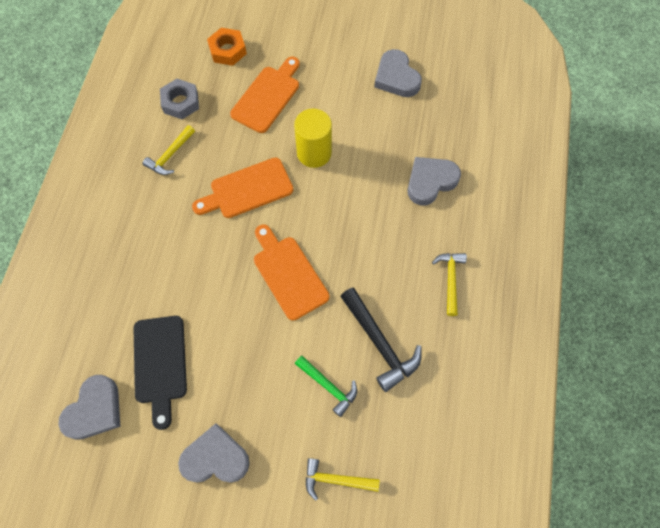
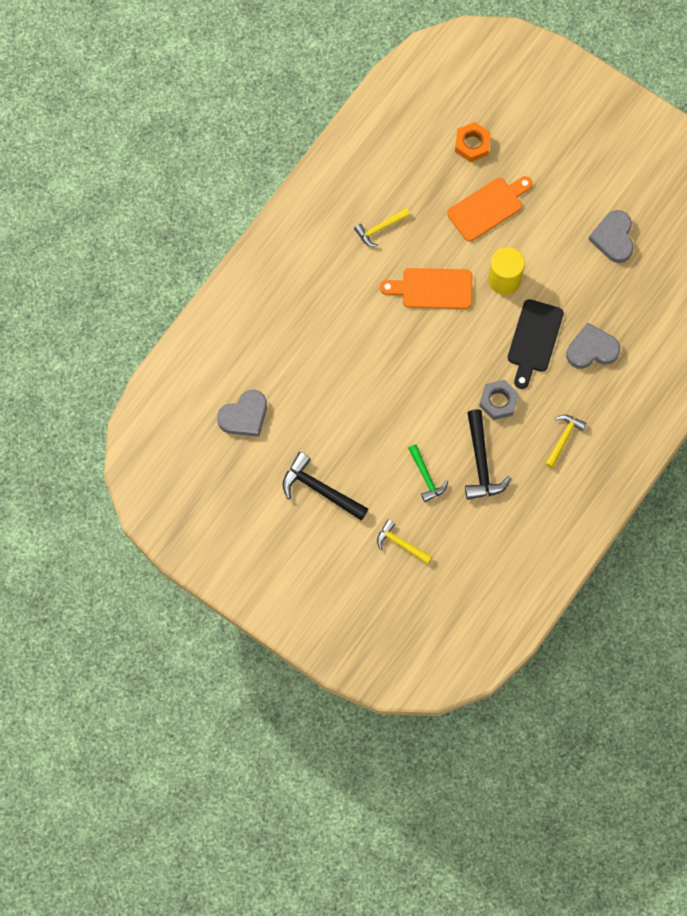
camera: 25 degrees right, 5 degrees up
black cutting board [134,316,187,430] -> black cutting board moved to [508,299,564,389]
grey nut [160,79,199,119] -> grey nut moved to [479,380,519,420]
grey heart [178,423,250,483] -> black hammer [282,452,368,520]
orange cutting board [254,224,329,321] -> none

